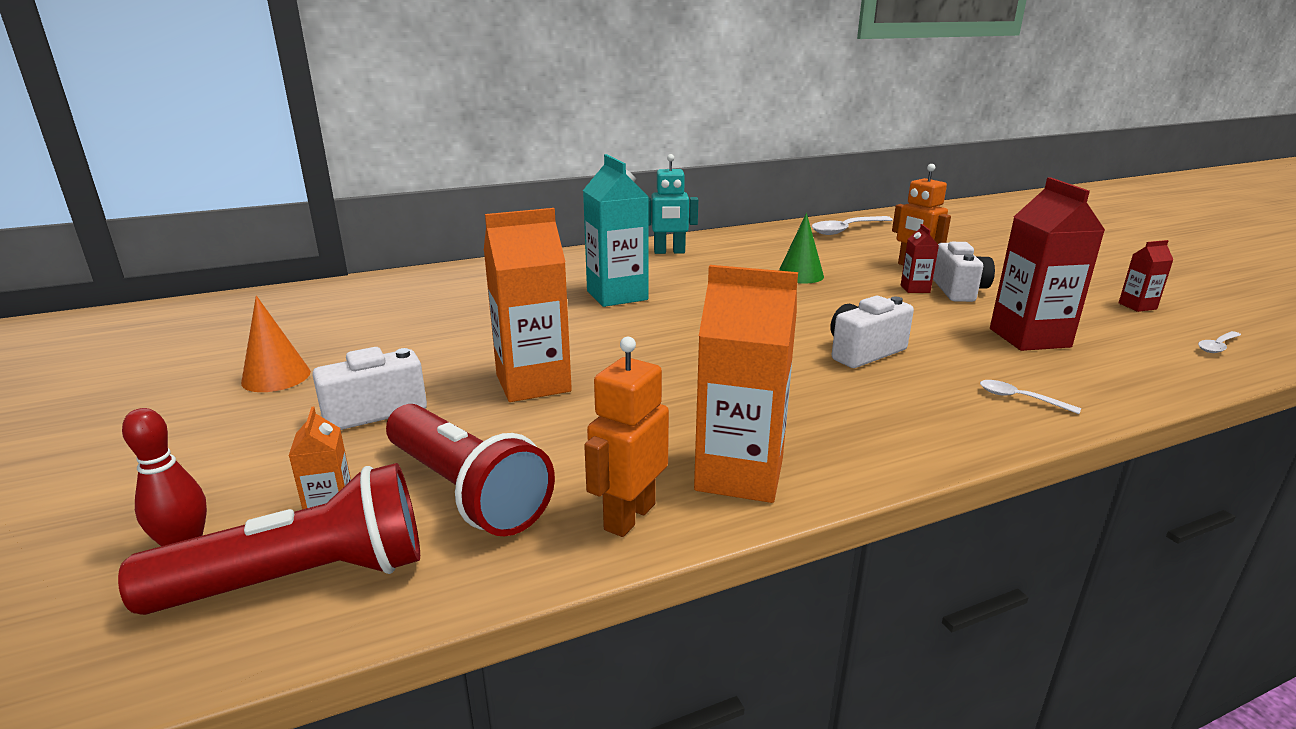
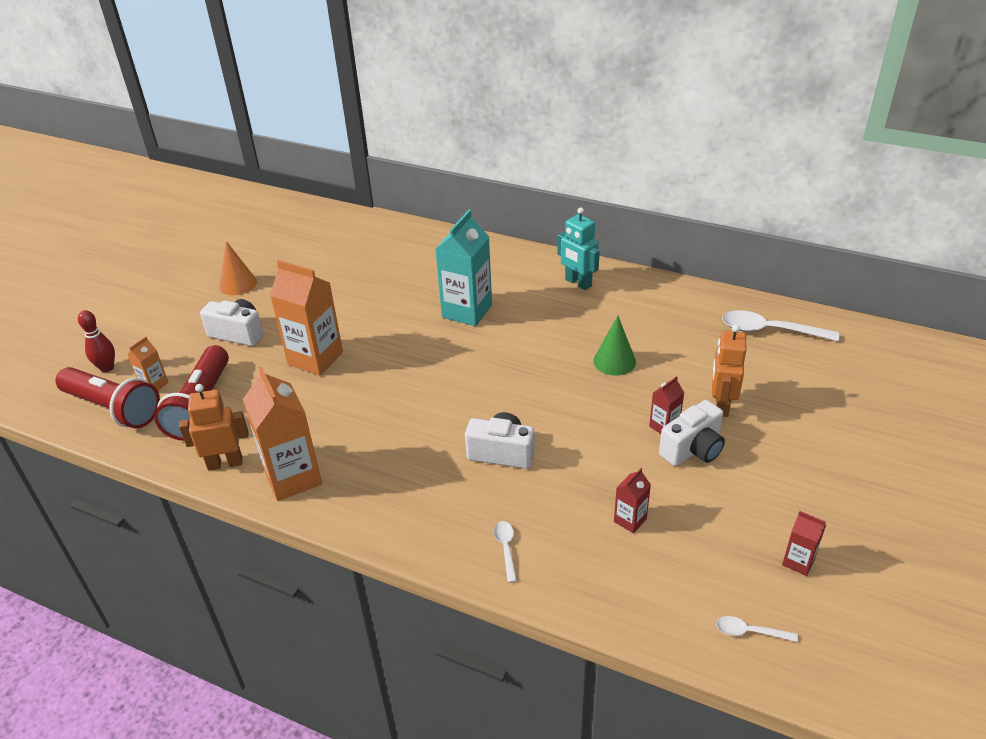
camera: 50 degrees right, 15 degrees up
red carton [990,177,1105,351] -> red carton [614,468,651,533], size x0.48

